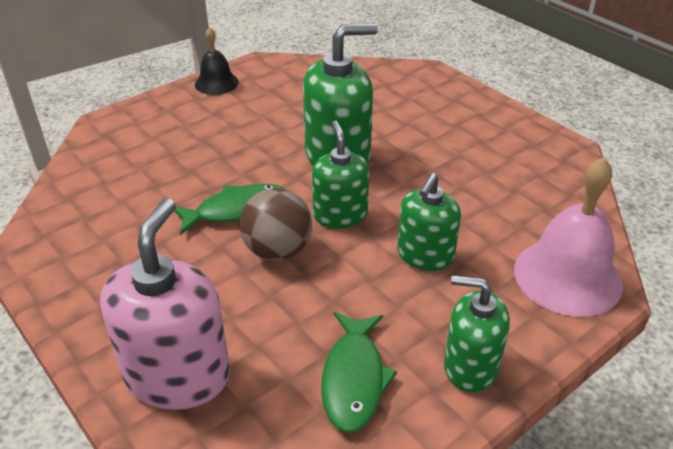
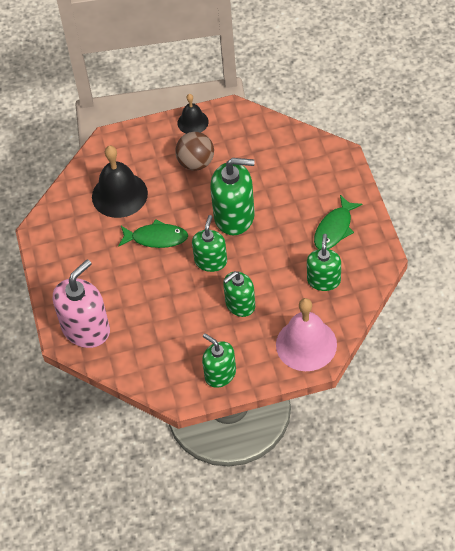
camera: 30 degrees right, 15 degrees up
brown ball [240,188,312,261] -> brown ball moved to [175,132,214,171]
green fish [321,312,397,433] -> green fish moved to [314,195,363,249]
none -> black bell [92,146,148,218]
none -> green soap dispenser [307,234,341,291]

